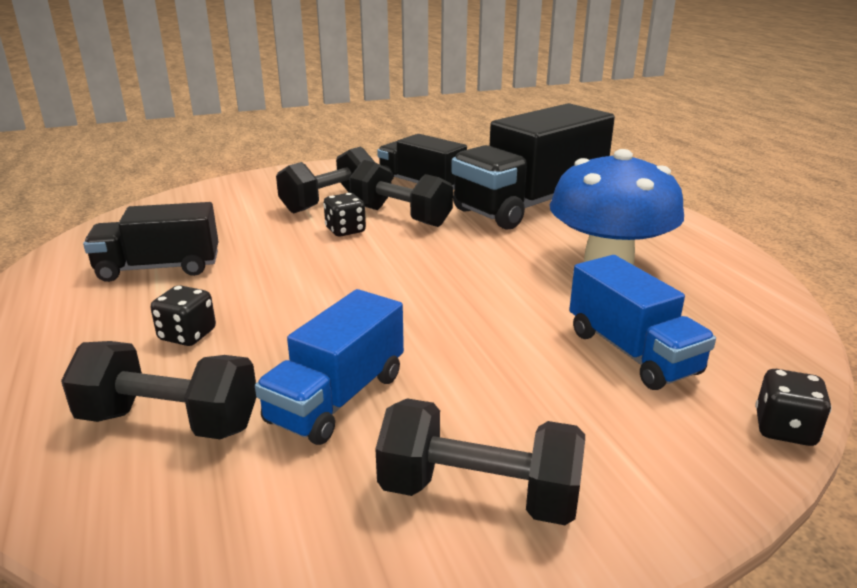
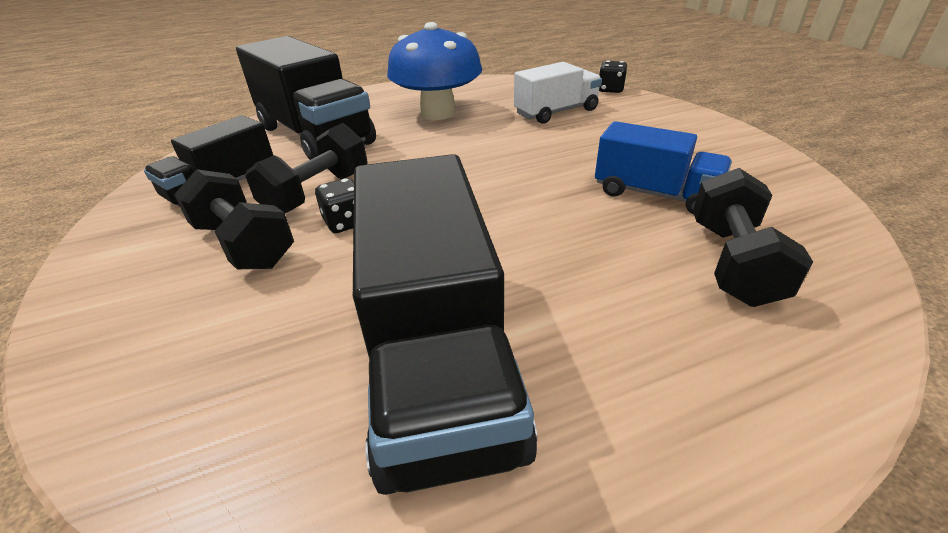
camera: 90 degrees left, 10 degrees up
black truck [83,202,218,282] -> black truck [353,154,537,495], size x1.71
black dice [151,285,216,346] -> none
black dumbbell [375,398,585,525] -> none
blue truck [569,255,716,390] -> white truck [514,62,602,124]

